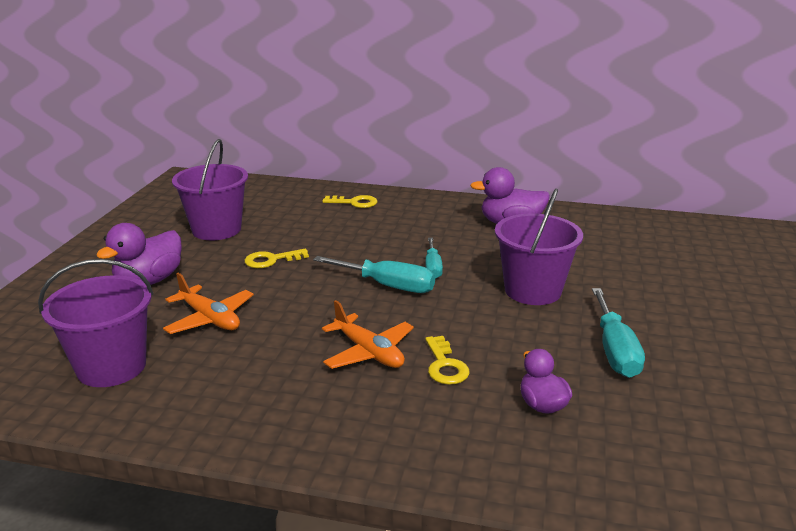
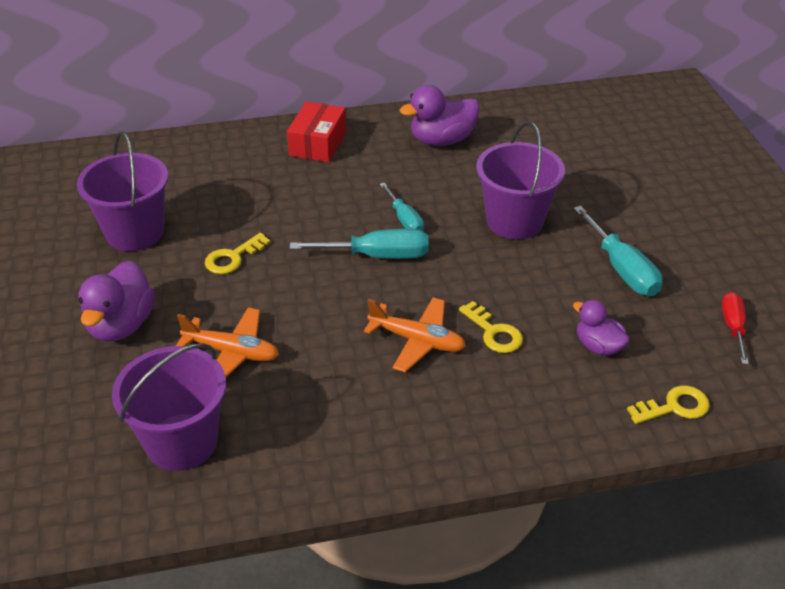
camera: 25 degrees left, 15 degrees up
yellow key [322,195,378,208] -> yellow key moved to [627,385,710,424]
none -> red box [287,101,346,162]
none -> red screwdriver [722,292,749,364]

